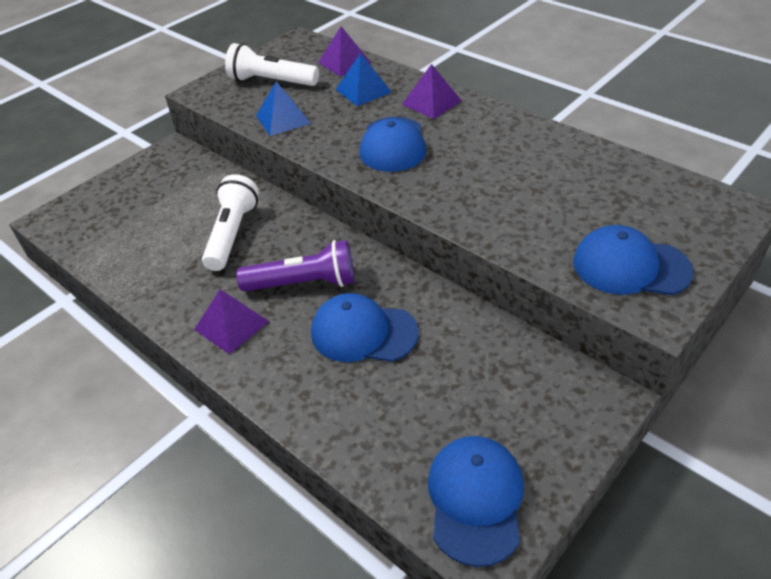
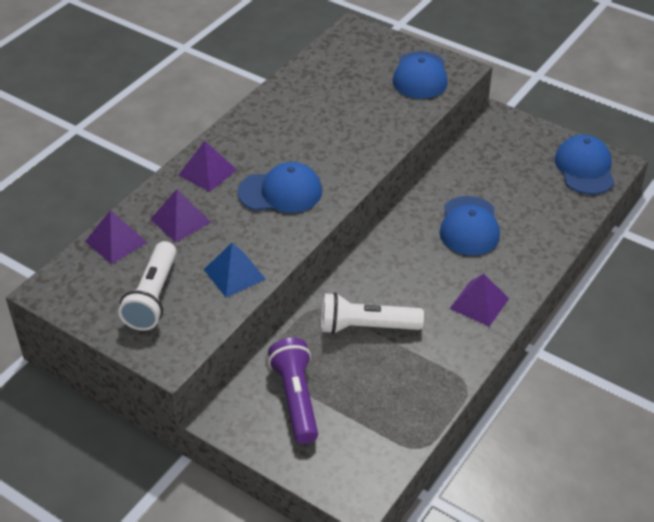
camera: 100 degrees left, 0 degrees up
purple flashlight [236,240,354,291] -> purple flashlight moved to [268,338,318,444]
blue pyramid [335,53,392,106] -> purple pyramid [150,189,211,242]
blue cap [428,436,524,567] -> blue cap turned 90 degrees clockwise [554,135,615,195]

